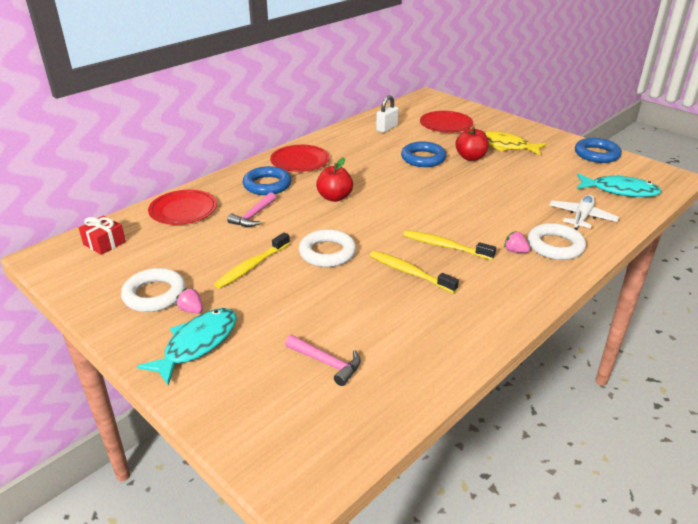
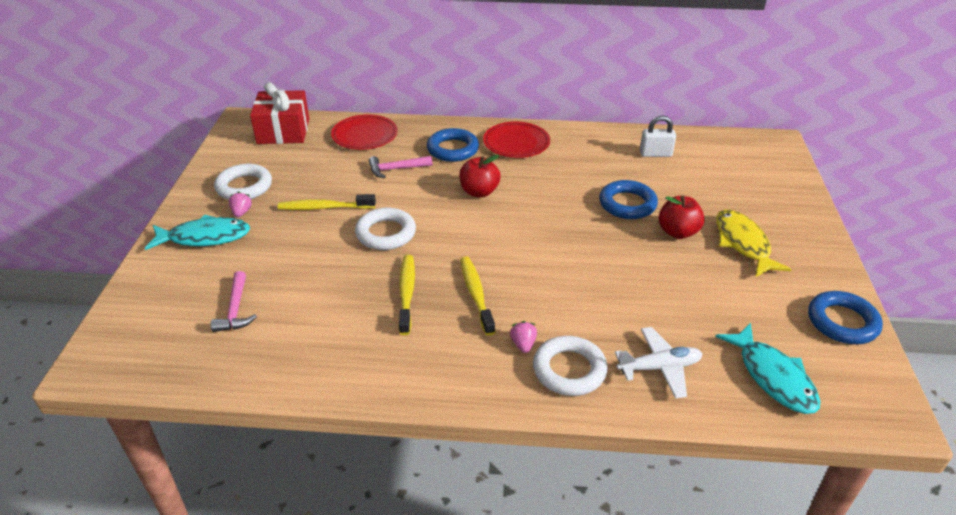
camera: 50 degrees right, 5 degrees up
red gift [79,215,126,255] -> red gift [250,82,309,144], size x1.75
red plate [420,111,473,133] -> none

